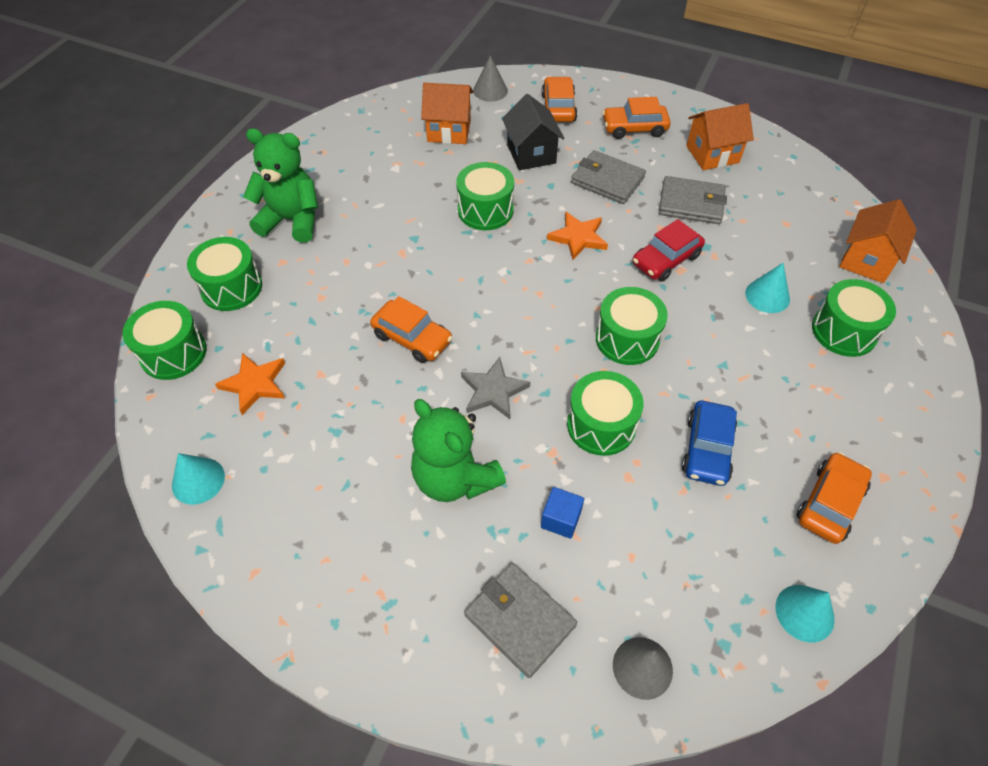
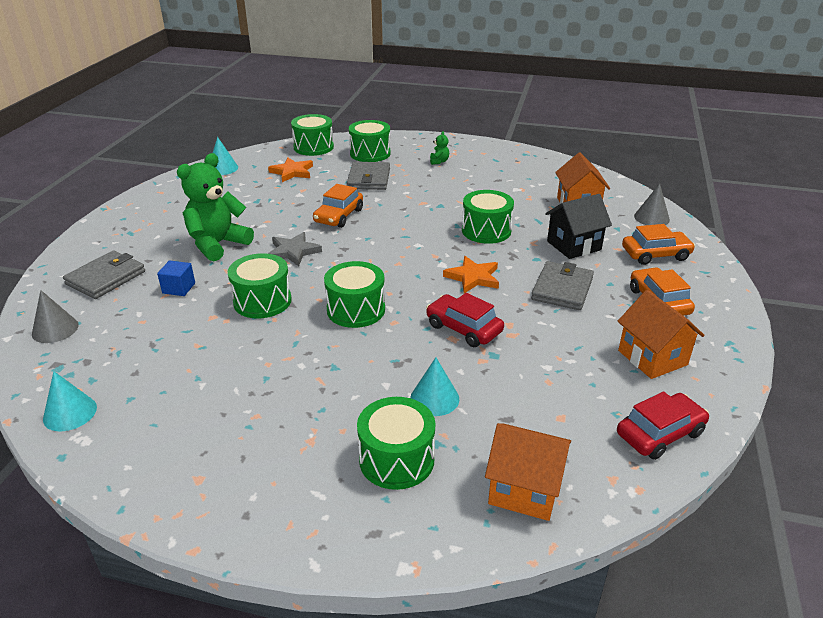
camera: 80 degrees right, 20 degrees down
green teddy bear [243,128,318,243] -> green teddy bear [430,131,449,165], size x0.41
grey wallet [659,176,727,224] -> grey wallet moved to [347,162,390,190]
blue car [682,400,737,486] -> none
orange car [796,452,872,544] -> none
none -> red car [617,391,709,460]

